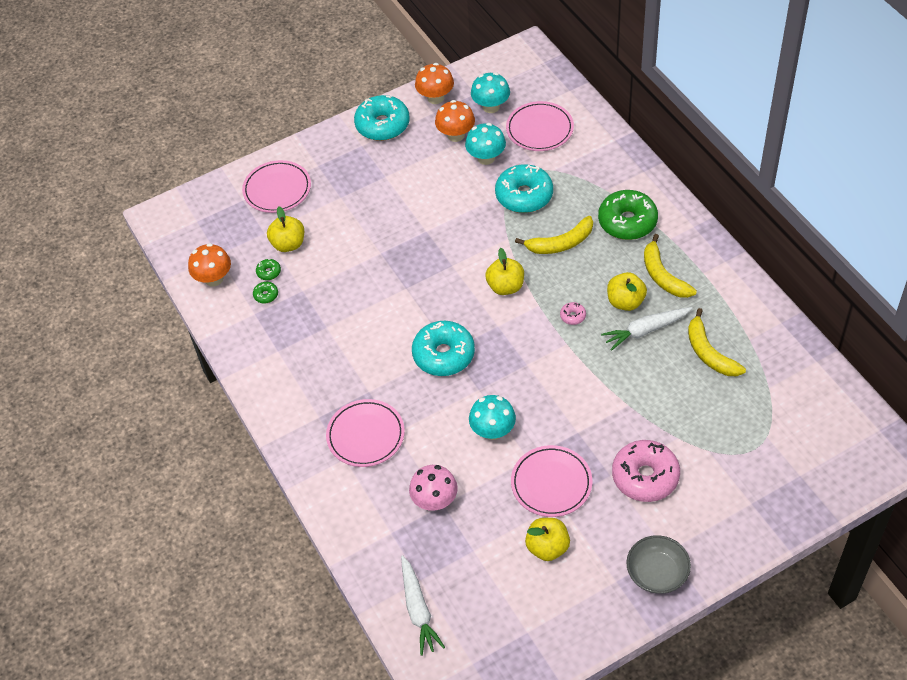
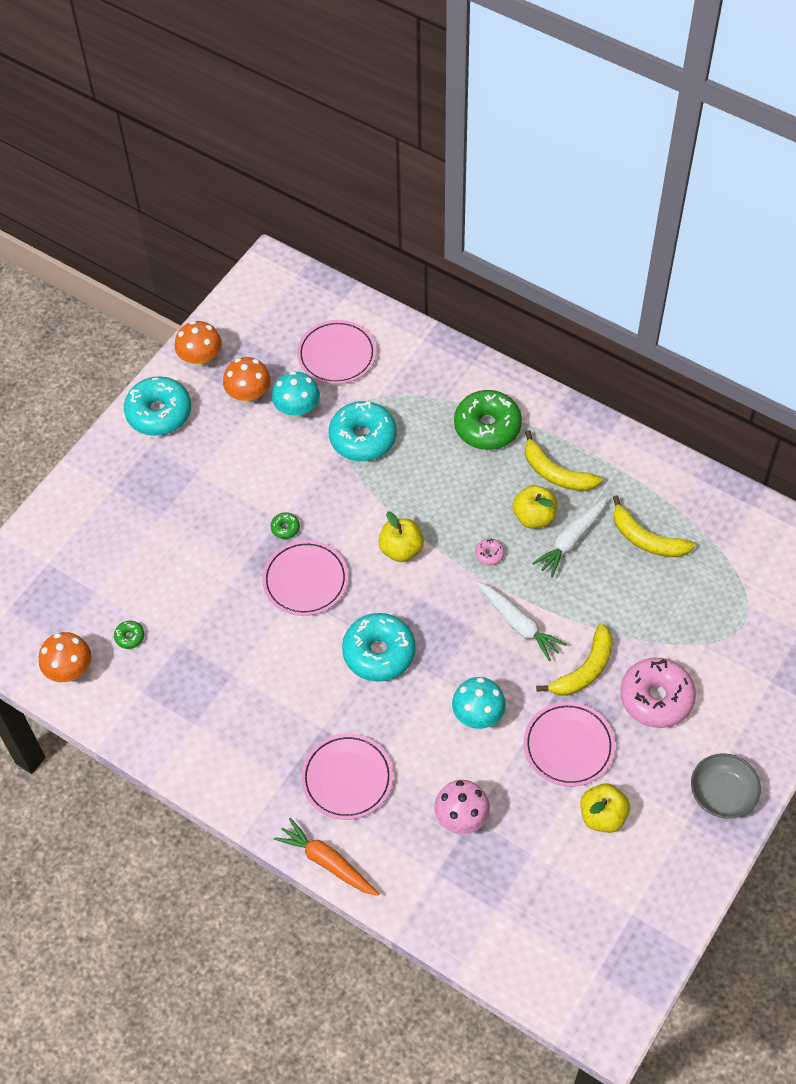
camera: 30 degrees left, 5 degrees up
pink plate [242,160,311,213] -> pink plate moved to [262,540,348,616]
green donut [253,282,278,303] -> green donut moved to [270,512,300,539]
yellow apple [267,206,304,252] -> none
white carrot [401,555,445,656] -> white carrot moved to [477,582,567,661]
turquoise mushroom [471,72,510,113] -> none
yellow banana [515,216,593,254] -> yellow banana moved to [536,623,613,696]
none -> orange carrot [274,818,379,896]

